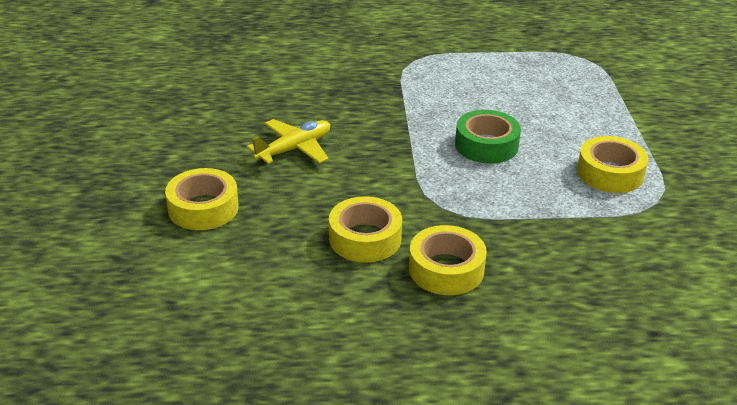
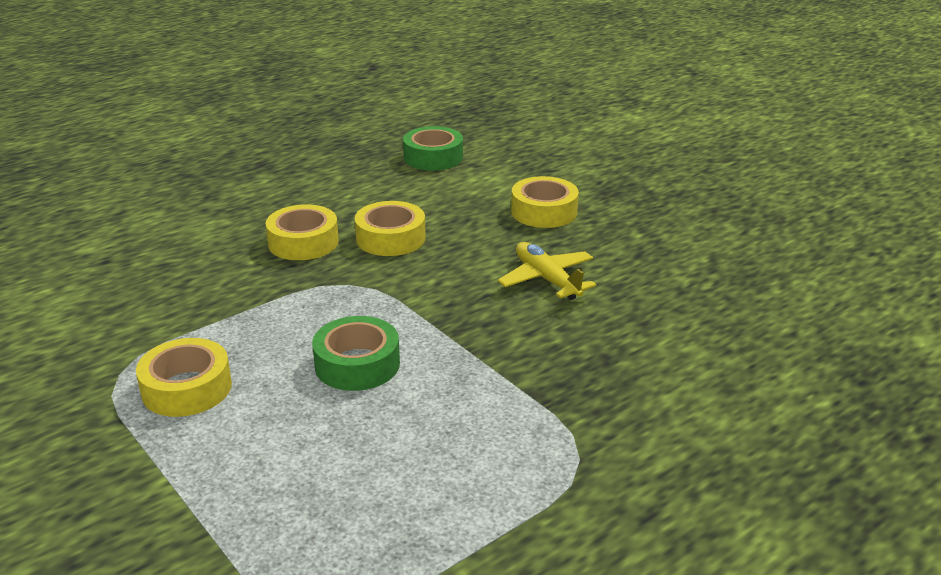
camera: 145 degrees right, 5 degrees down
yellow plane [246,119,330,164] -> yellow plane turned 135 degrees clockwise [498,242,596,300]
none -> green tape [403,126,463,170]

